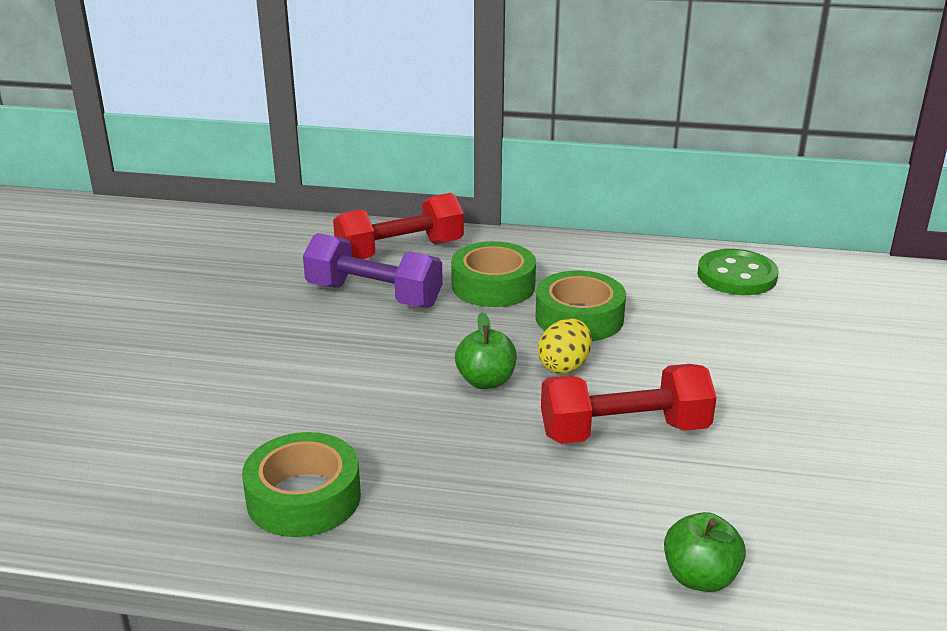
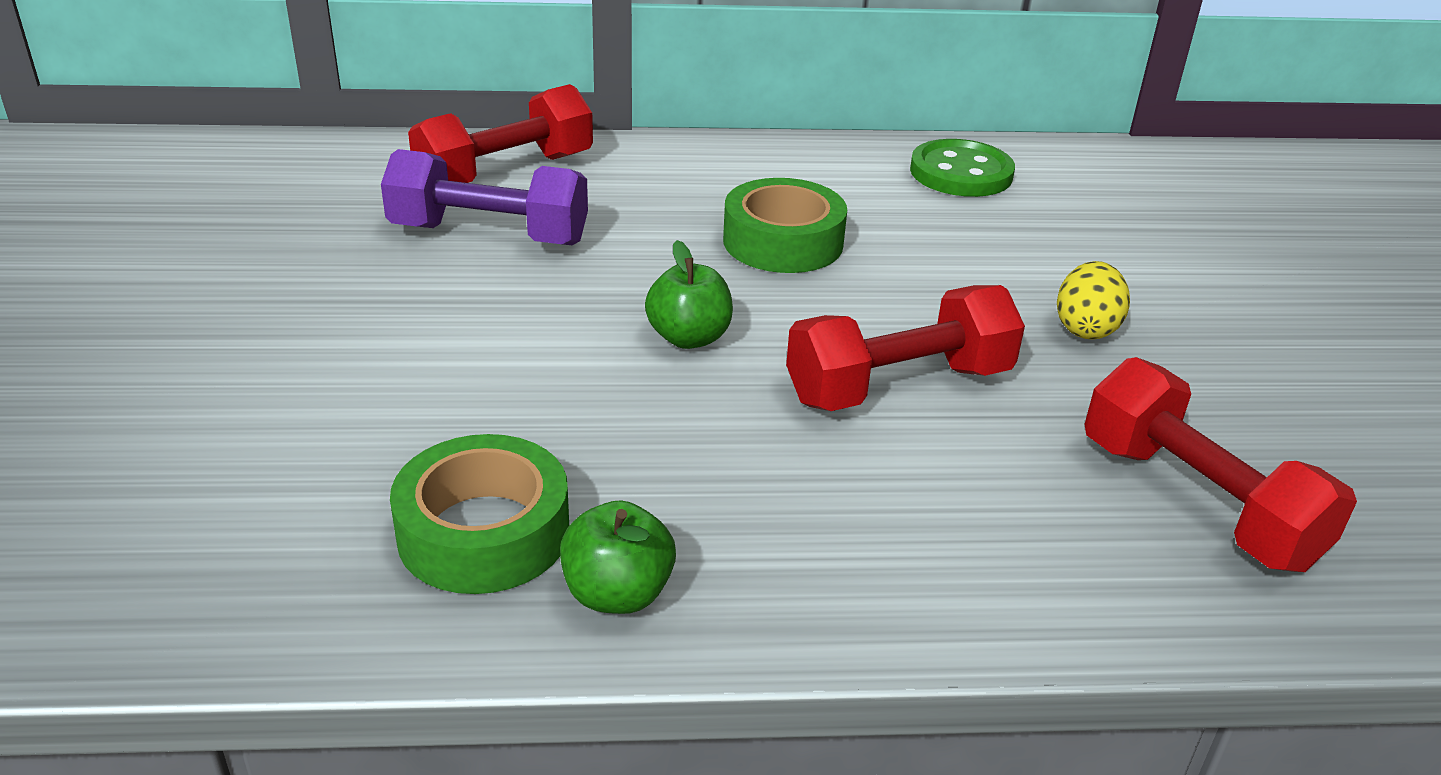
camera: 15 degrees left, 5 degrees up
green tape [451,241,536,307] -> none
yellow egg [538,319,592,374] -> yellow egg moved to [1057,261,1130,339]
green apple [664,512,746,592] -> green apple moved to [560,501,676,614]
none -> red dumbbell [1084,357,1357,572]

